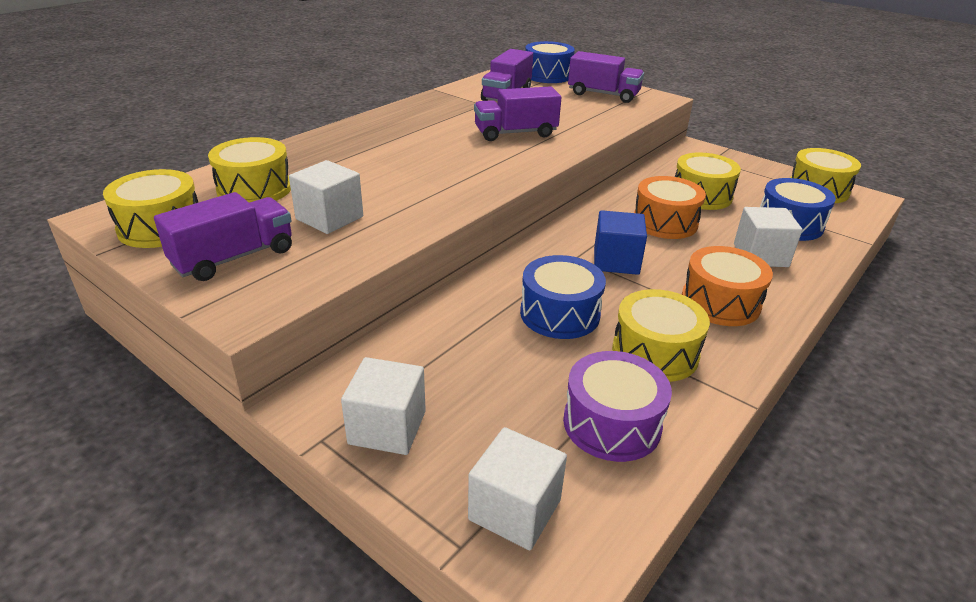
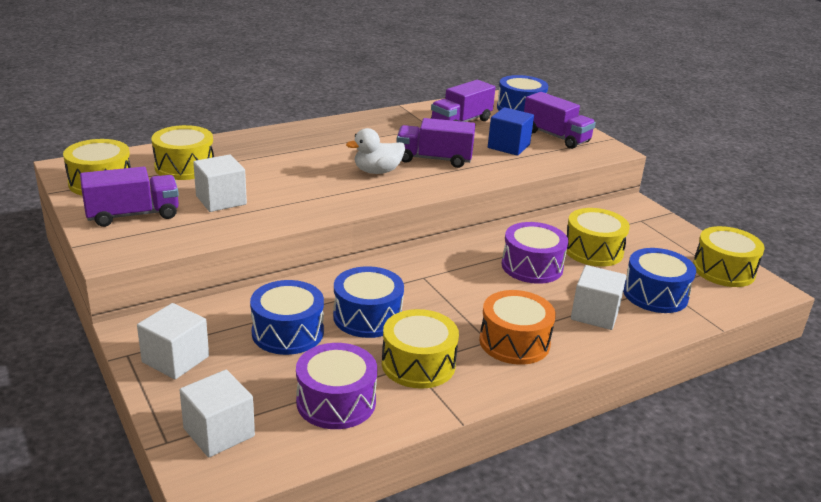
camera: 20 degrees right, 5 degrees down
blue cube [594,210,647,275] -> blue cube moved to [488,107,534,156]
orange drum [634,176,706,239] -> purple drum [502,222,568,284]
none -> blue drum [250,280,324,355]
none -> white duck [346,128,405,174]

